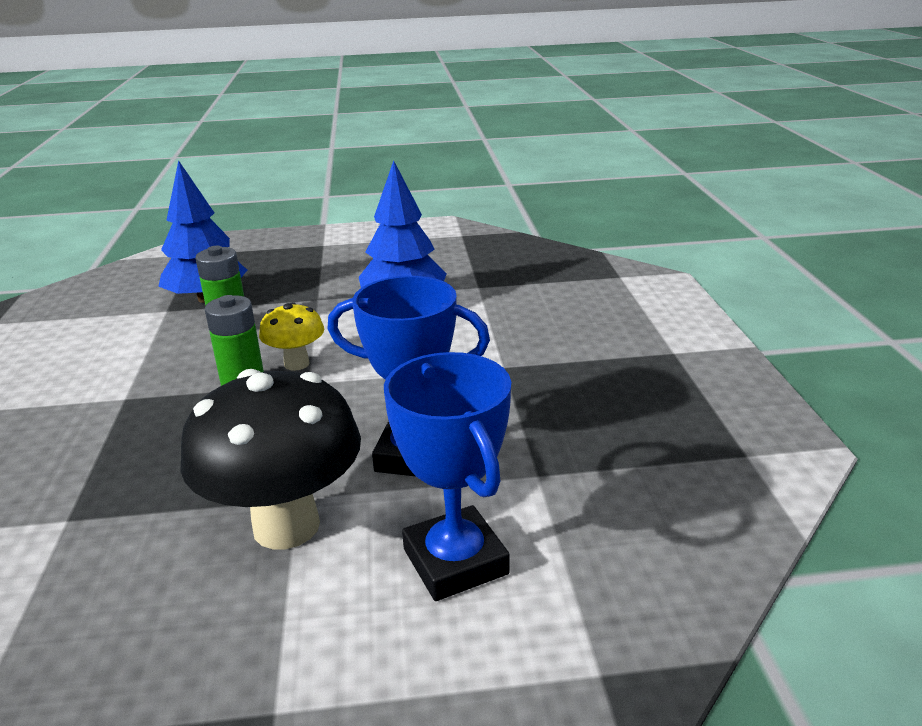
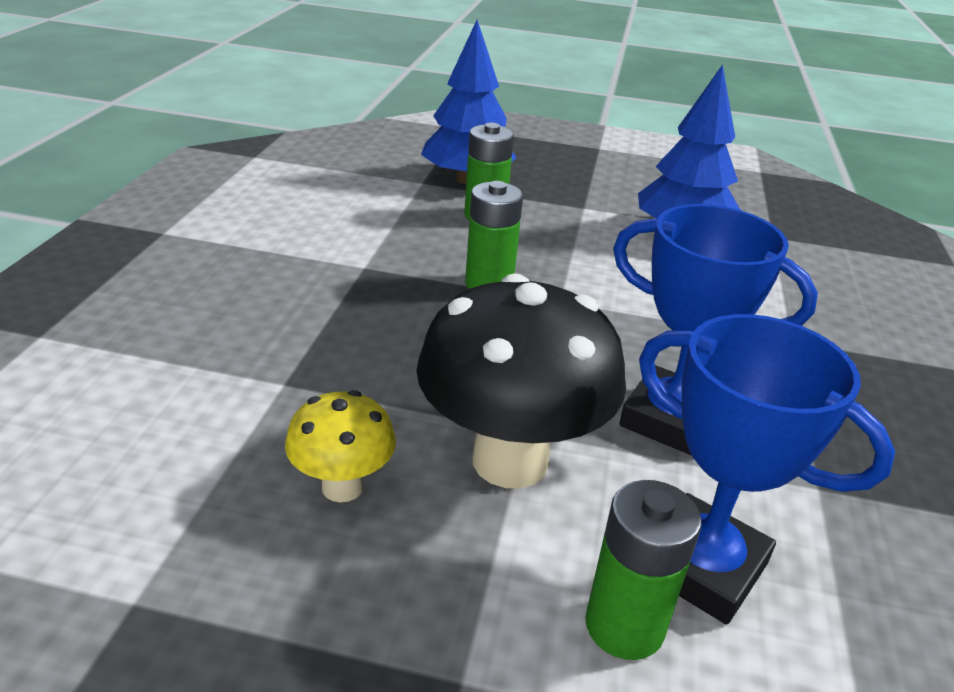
camera: 15 degrees right, 5 degrees up
yellow mushroom [259,302,324,371] -> yellow mushroom moved to [285,390,396,502]
blue trophy [384,352,511,601] -> blue trophy turned 45 degrees counterclockwise [639,314,895,624]
none -> green battery [585,480,702,660]

